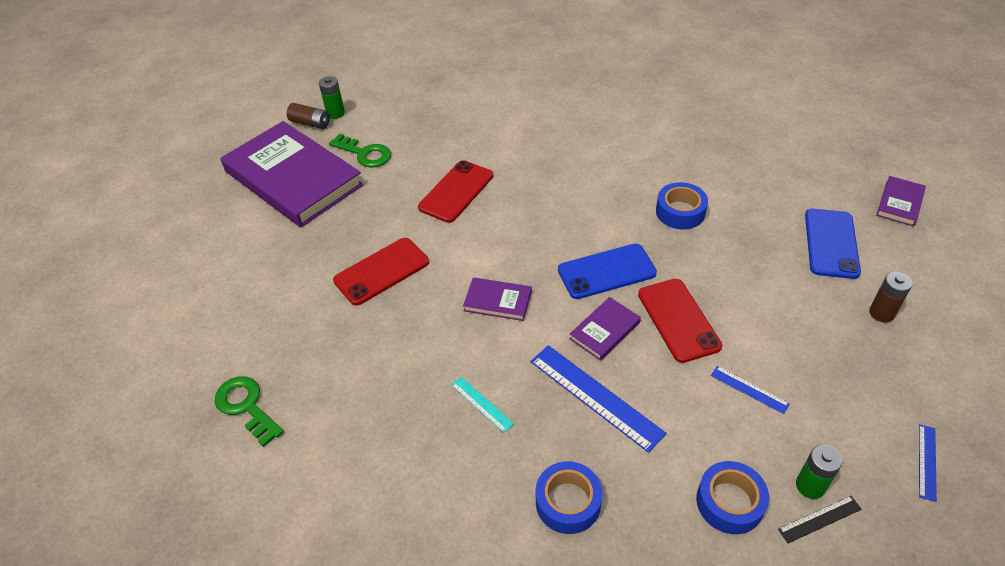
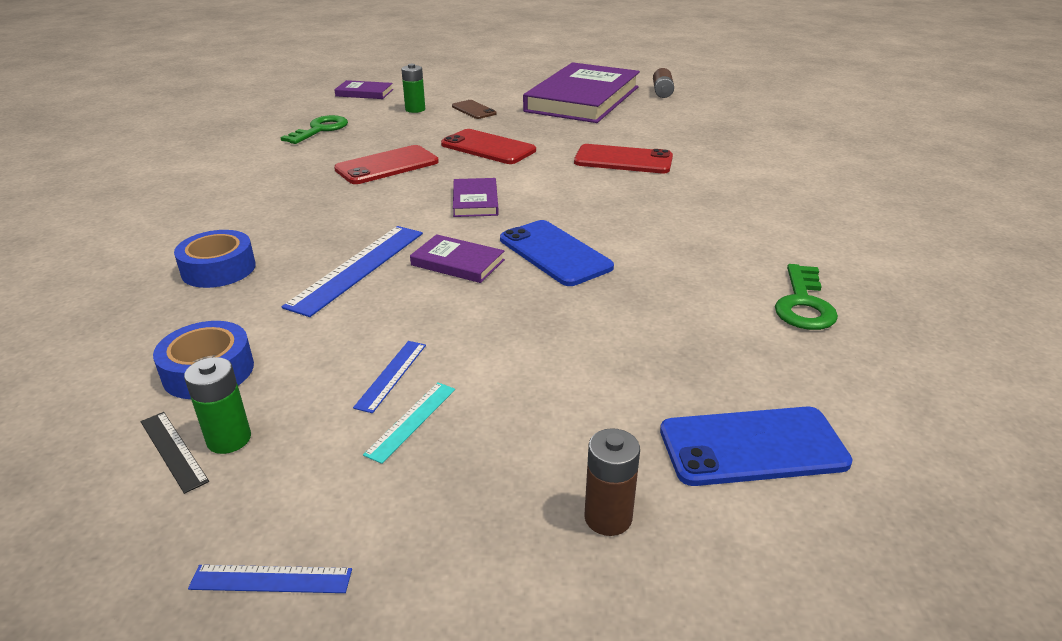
camera: 70 degrees right, 15 degrees down
green battery [319,76,345,119] -> green battery moved to [401,64,425,113]
green key [329,134,391,167] -> green key moved to [775,264,838,330]
turquoise ruler [451,377,514,433] -> turquoise ruler moved to [363,382,455,464]
red phone [638,279,722,363] -> red phone moved to [334,145,439,184]
blue tape [656,182,708,229] -> none
purple book [876,176,926,227] -> purple book moved to [334,80,393,99]
none -> brown phone [452,100,497,119]

